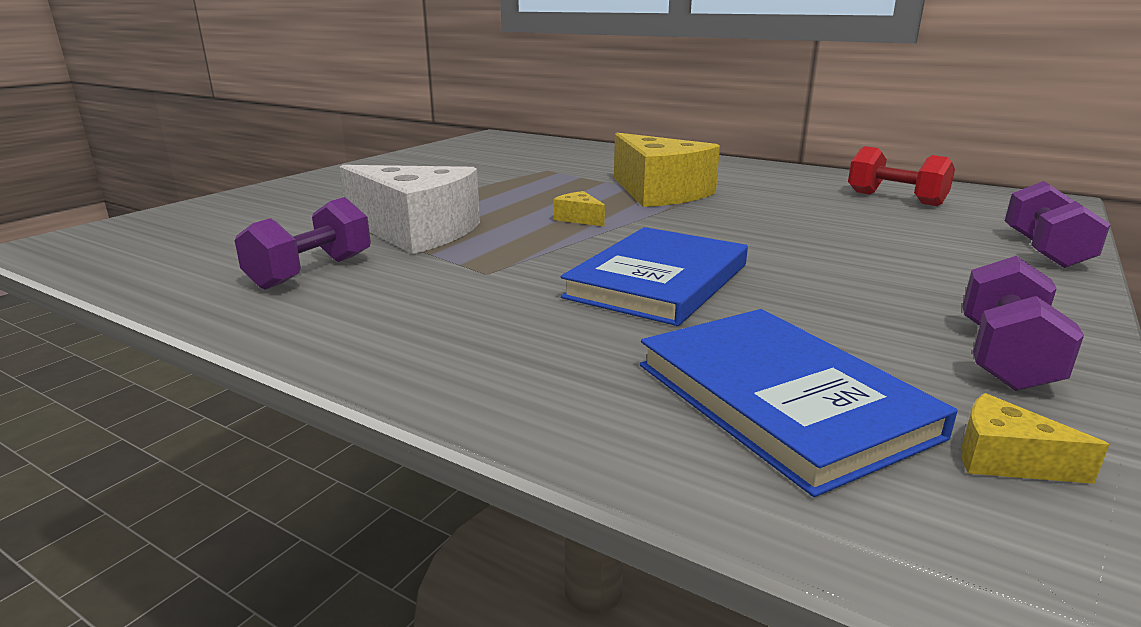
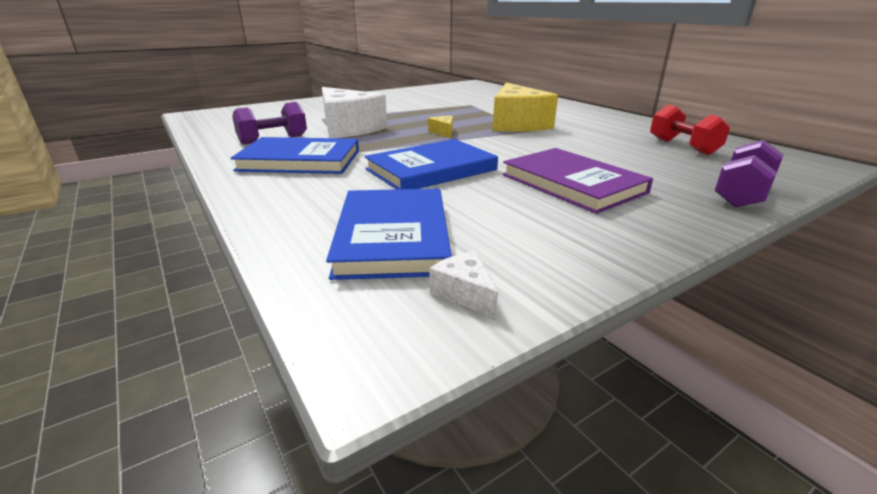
camera: 25 degrees right, 5 degrees up
yellow cheese [961,393,1109,484] -> white cheese [429,251,498,318]
purple dumbbell [962,256,1084,391] -> none
none -> blue book [231,137,359,174]
none -> purple book [502,148,653,214]

